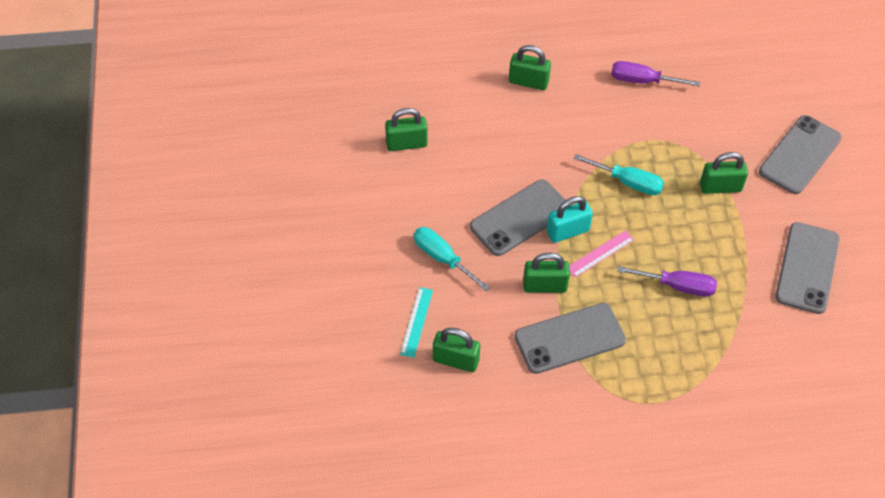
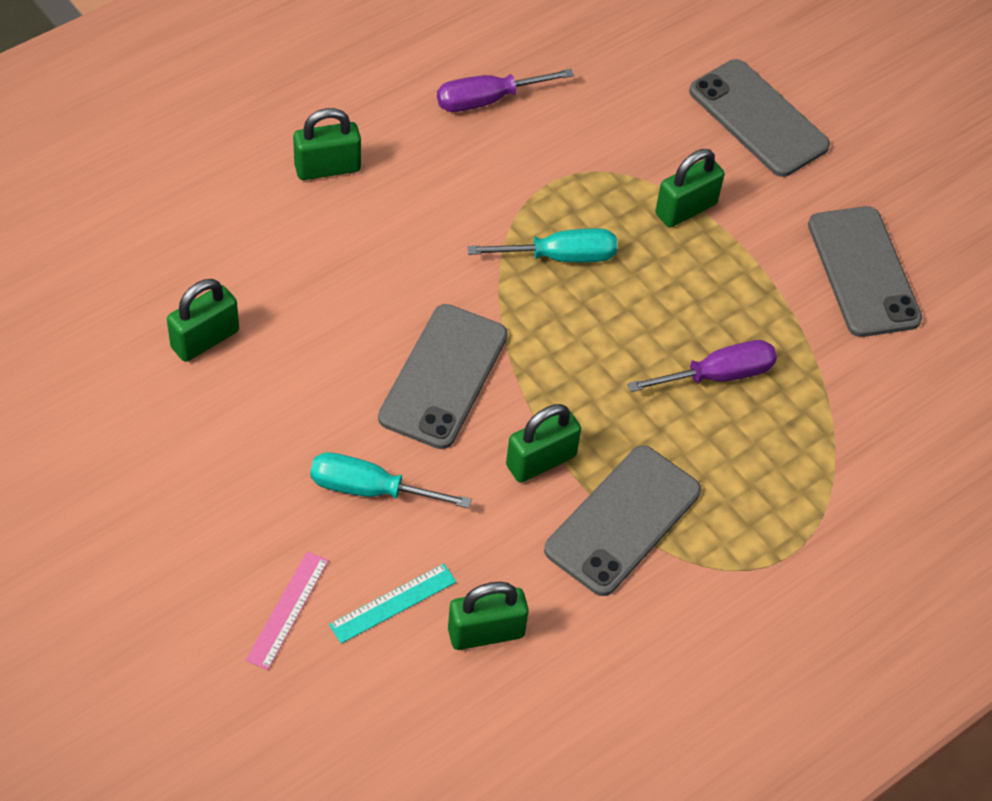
camera: 35 degrees left, 0 degrees up
turquoise ruler [400,287,433,358] -> turquoise ruler turned 75 degrees clockwise [329,564,457,644]
turquoise padlock [546,196,593,243] -> none
pink ruler [569,230,634,277] -> pink ruler moved to [246,551,329,670]
grey phone [759,115,842,194] -> grey phone turned 45 degrees counterclockwise [689,59,830,177]

